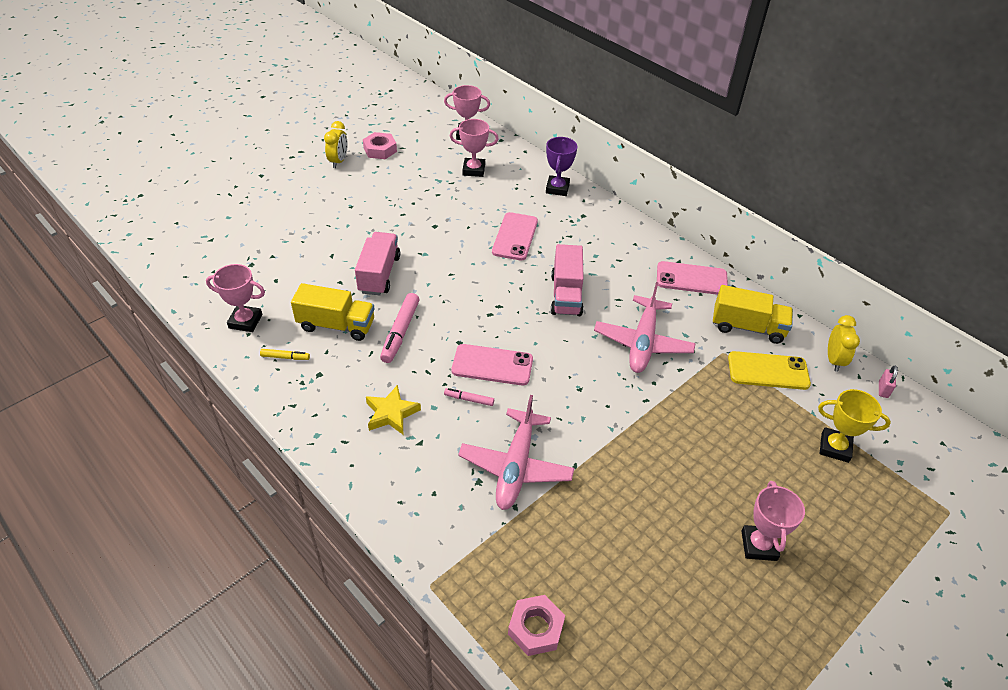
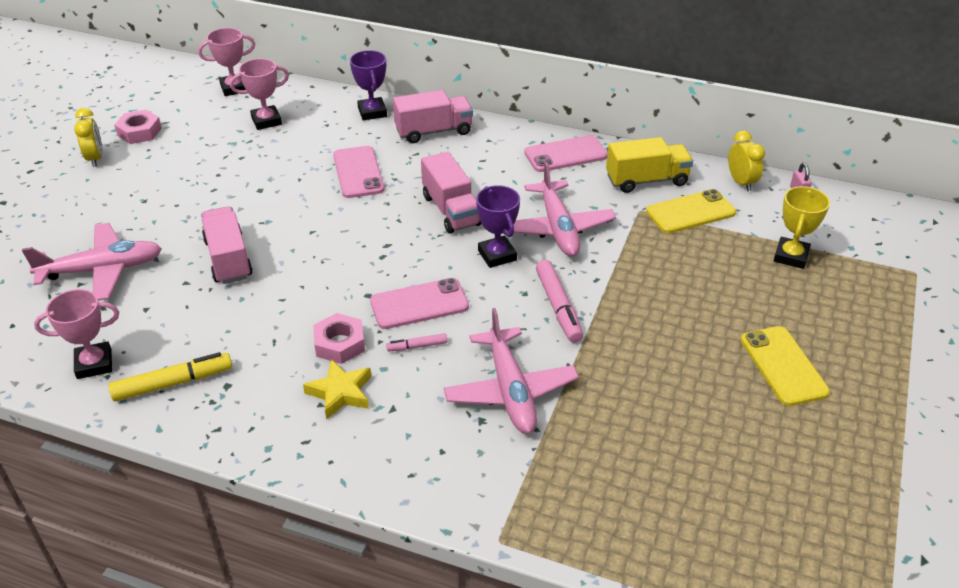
camera: 25 degrees left, 5 degrees down
yellow marker [260,349,310,360] -> yellow marker [108,352,232,401], size x1.87
yellow truck [291,283,375,341] -> none
pink marker [380,293,419,363] -> pink marker moved to [536,260,583,343]
pink nut [508,595,565,656] -> pink nut moved to [313,313,365,364]
pink trophy [741,481,805,561] -> yellow phone [741,326,830,406]
yellow trophy [818,389,891,463] -> yellow trophy turned 60 degrees counterclockwise [774,186,830,269]
none -> pink plane [22,223,162,301]
none -> pink truck [393,90,473,143]
none -> purple trophy [476,185,520,268]

